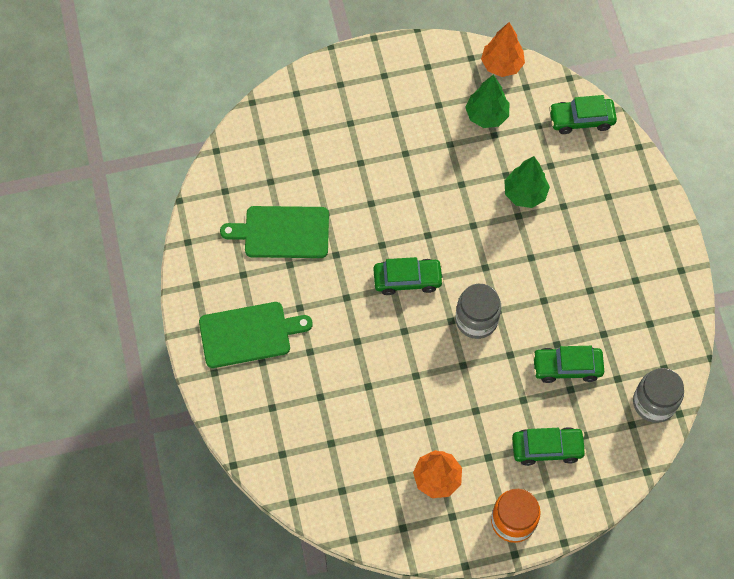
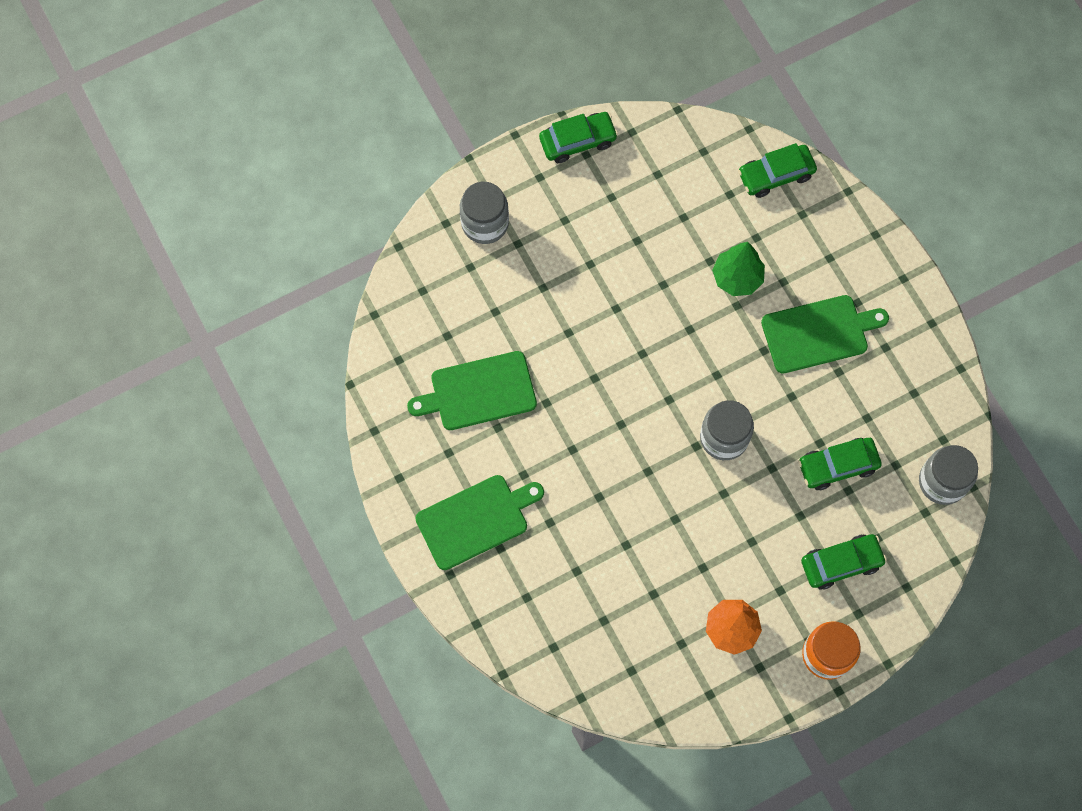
camera: 15 degrees left, 5 degrees up
green car [374,257,444,295] -> green car moved to [539,112,618,163]
green tree [465,75,509,128] -> none
orange tree [481,22,525,77] -> none
none -> grey jar [460,182,509,244]
none -> green cutting board [761,295,889,374]

